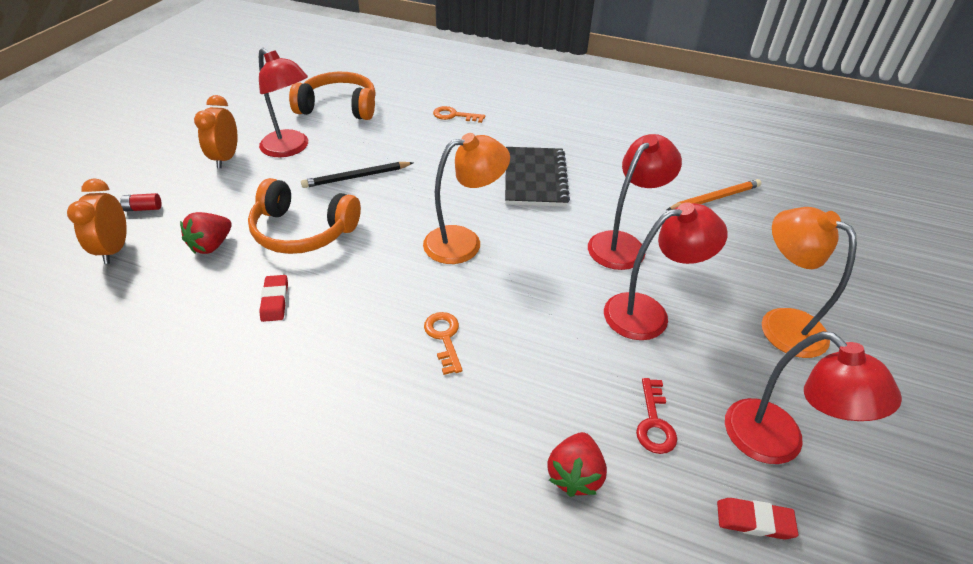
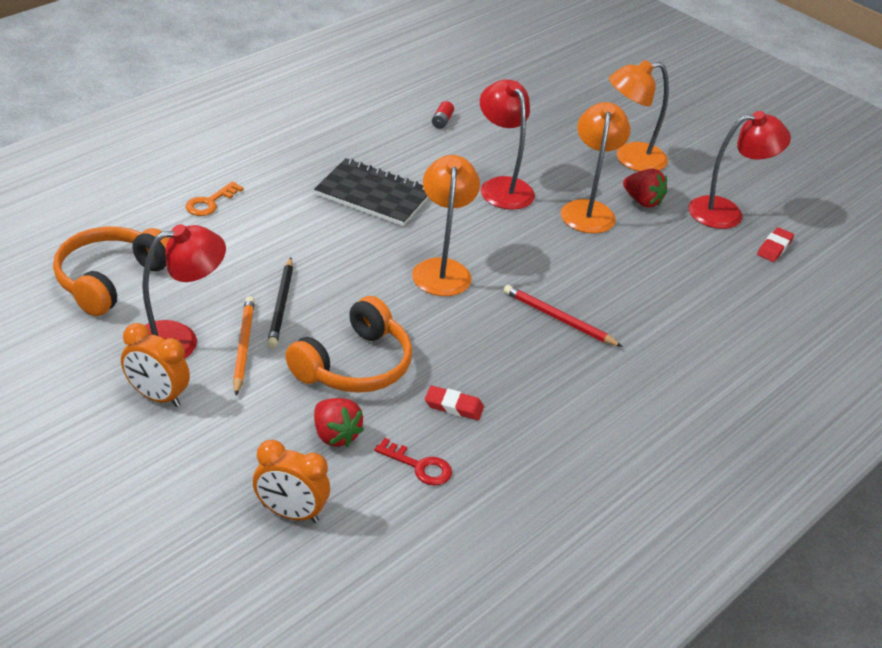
camera: 70 degrees left, 5 degrees down
red battery [120,193,161,211] -> red battery moved to [432,101,454,129]
orange key [424,312,463,375] -> red pencil [503,285,623,347]
red strawberry [548,432,607,497] -> red strawberry moved to [623,169,667,208]
red lamp [604,202,728,340] -> orange lamp [561,102,631,234]
red key [636,378,677,454] -> red key moved to [374,438,452,486]
orange pencil [667,179,761,210] -> orange pencil moved to [233,296,255,396]

